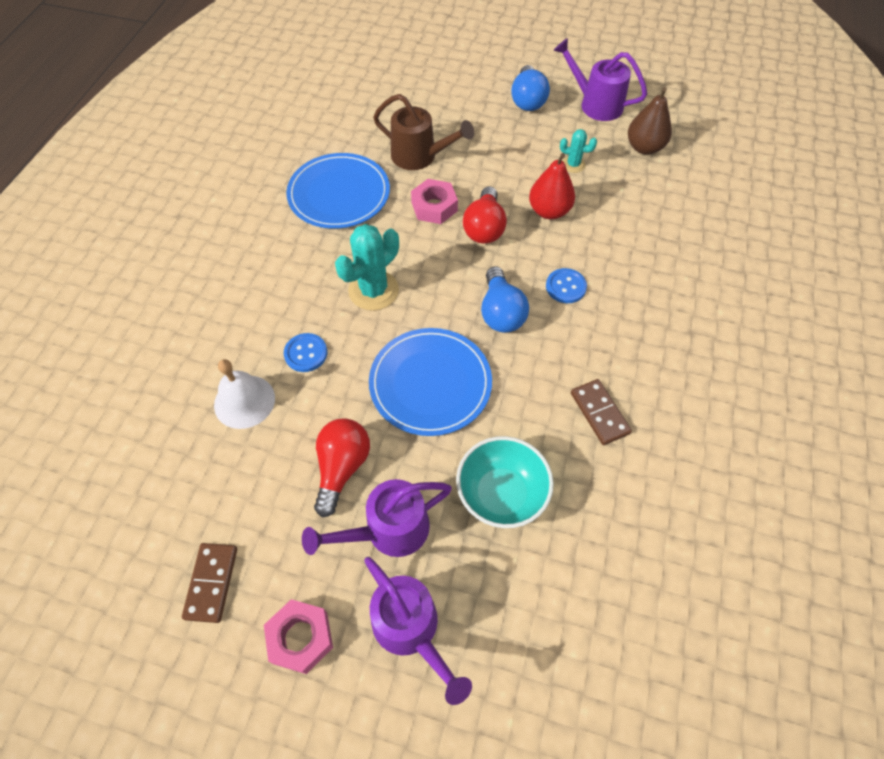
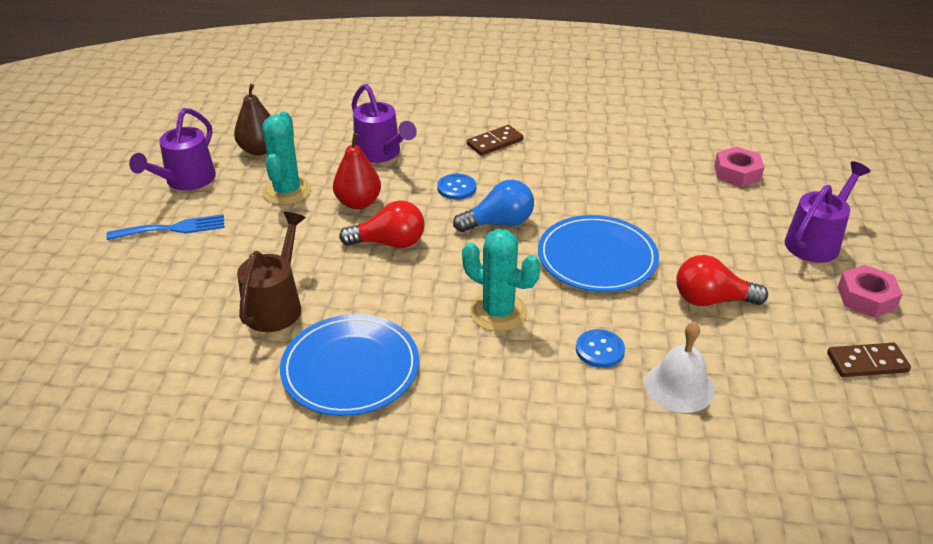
camera: 100 degrees left, 20 degrees down
purple watering can [302,479,452,557] -> purple watering can moved to [352,84,417,163]
pink nut [411,179,458,224] -> pink nut moved to [714,147,764,187]
turquoise bowl [456,436,554,528] -> none
blue light bulb [511,65,550,111] -> blue fork [107,214,224,240]
turquoise cactus [560,129,597,173] -> turquoise cactus [262,112,312,205], size x1.88
brown domino [571,379,632,445] -> brown domino moved to [467,125,523,156]

